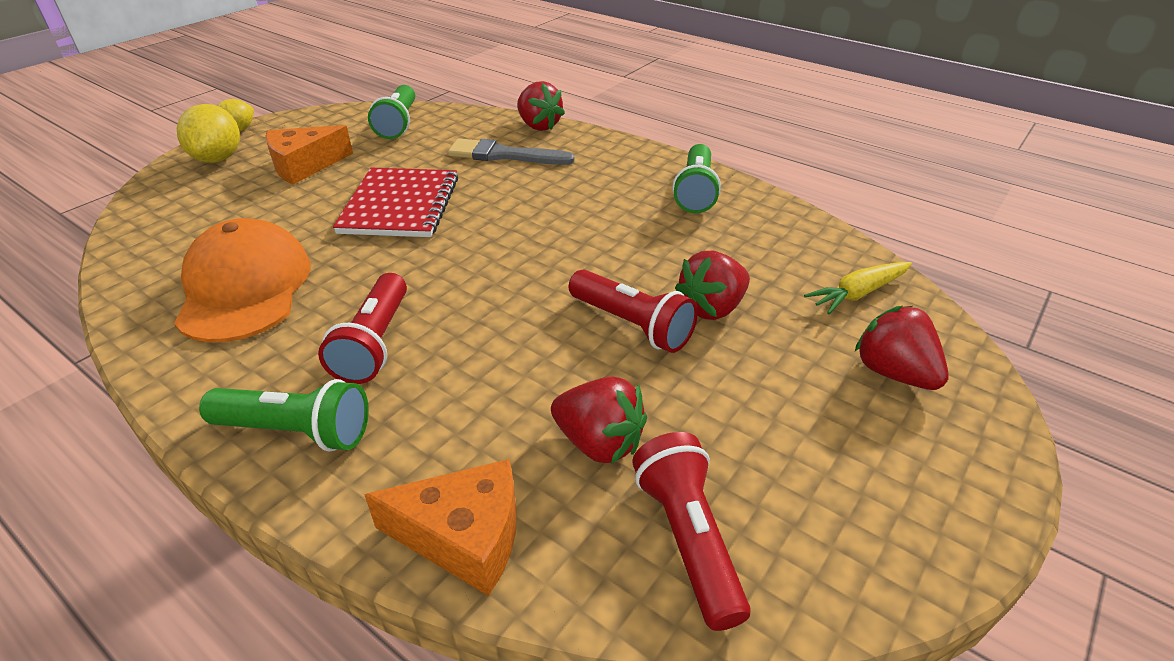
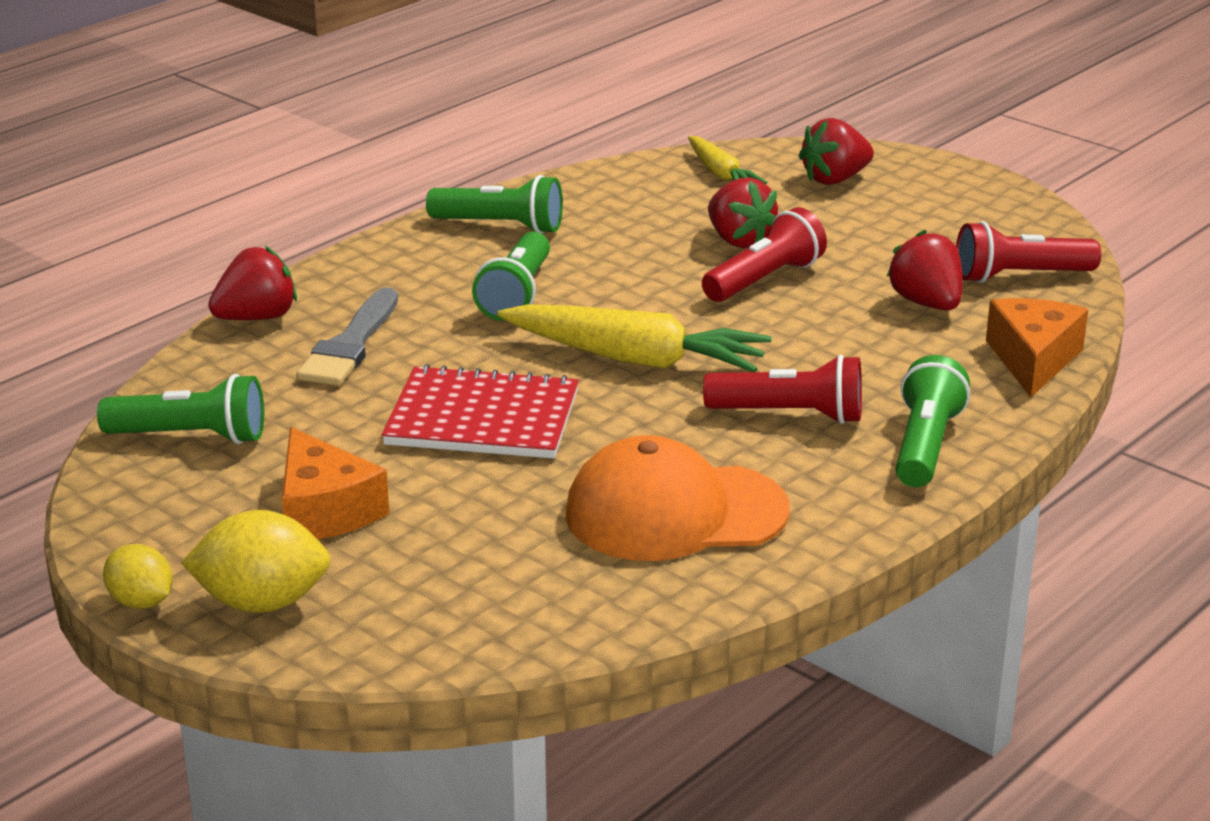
camera: 85 degrees left, 10 degrees down
red strawberry [551,376,647,464] -> red strawberry turned 60 degrees counterclockwise [886,230,963,310]
none -> green flashlight [472,232,550,321]
none -> yellow carrot [497,304,772,372]

